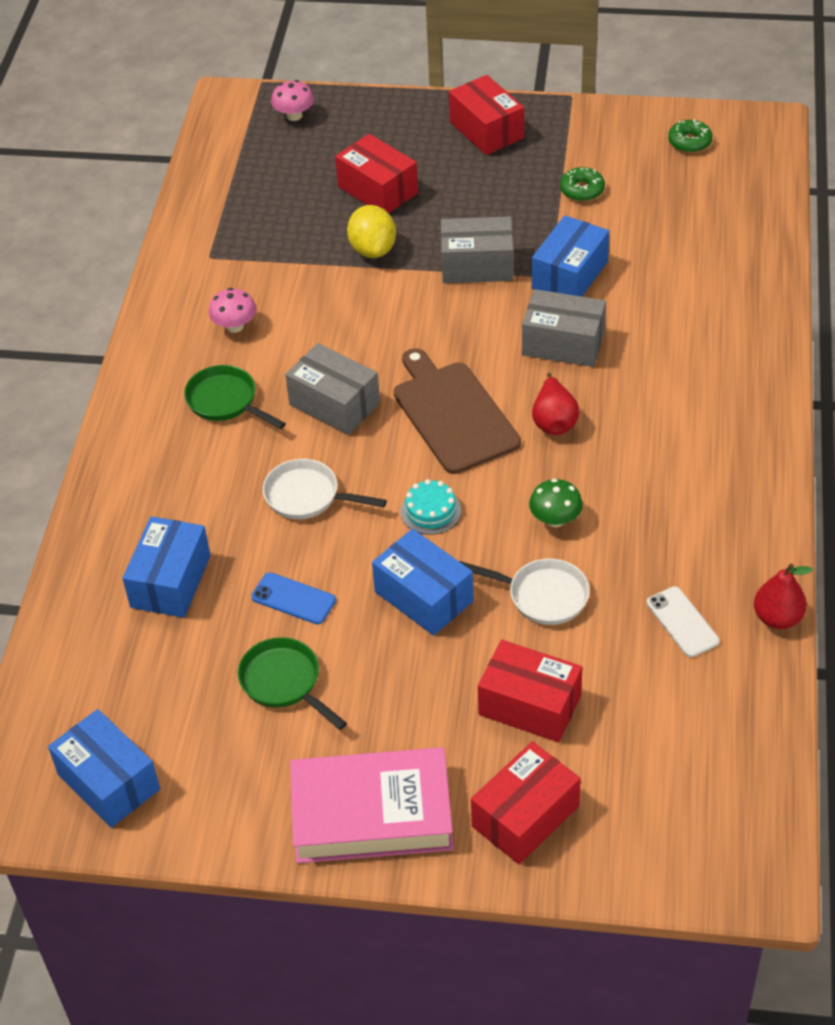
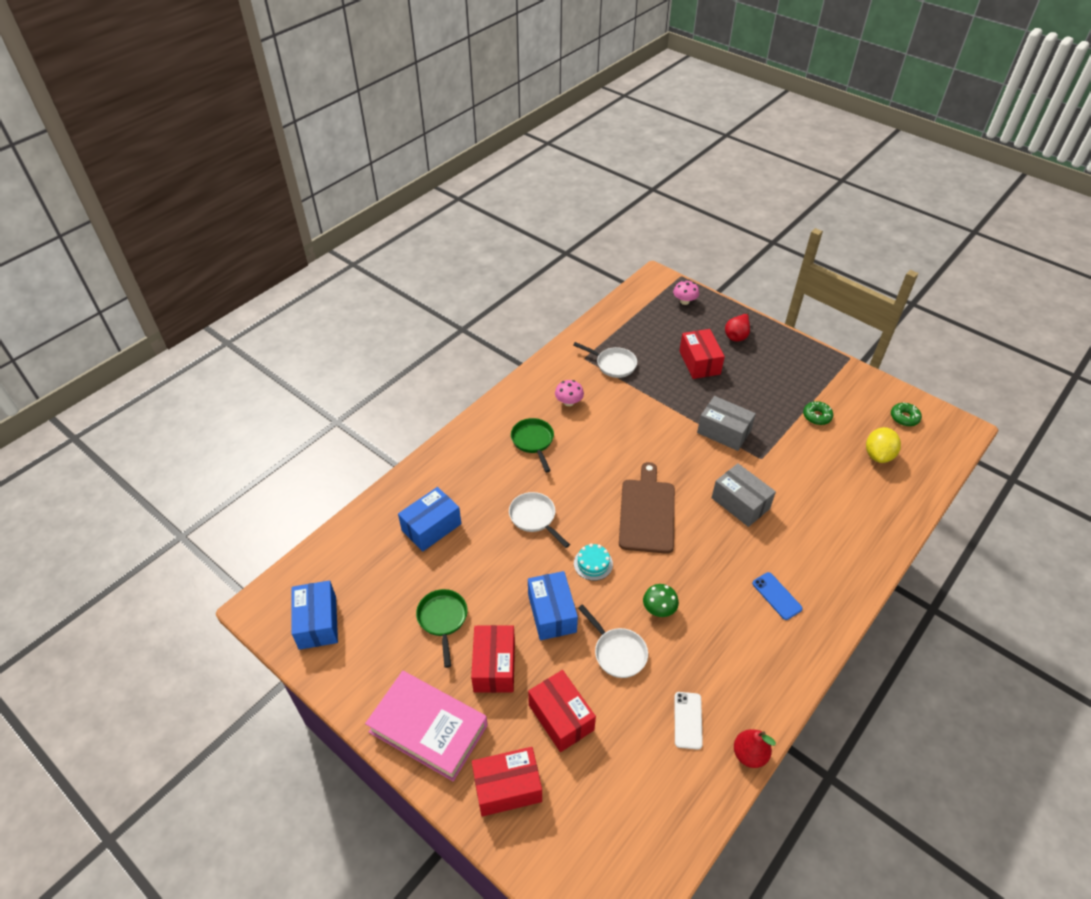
camera: 30 degrees right, 0 degrees up
blue phone [251,572,336,624] -> blue phone moved to [752,572,803,620]
grey box [285,343,380,435] -> none
yellow lemon [347,205,396,258] -> yellow lemon moved to [866,427,901,463]
red box [449,75,524,155] -> red box moved to [471,625,515,693]
blue box [532,215,609,297] -> none
red pear [532,373,579,435] -> red pear moved to [725,313,750,341]
none -> white pan [573,342,637,378]

